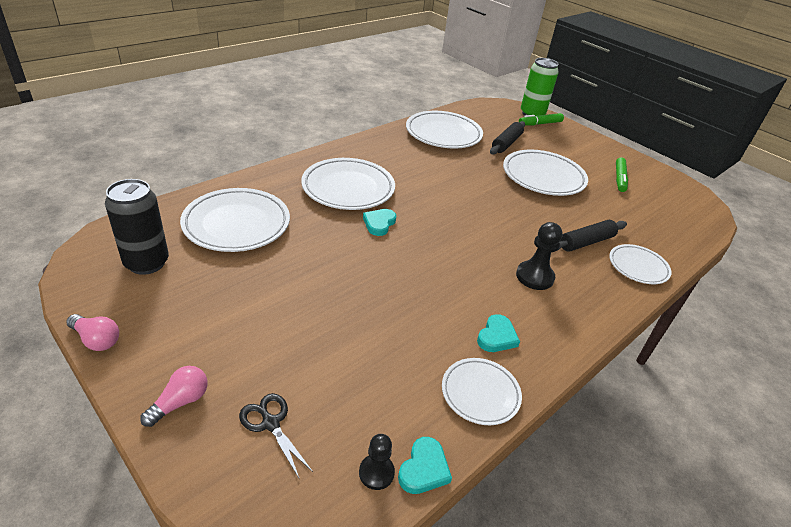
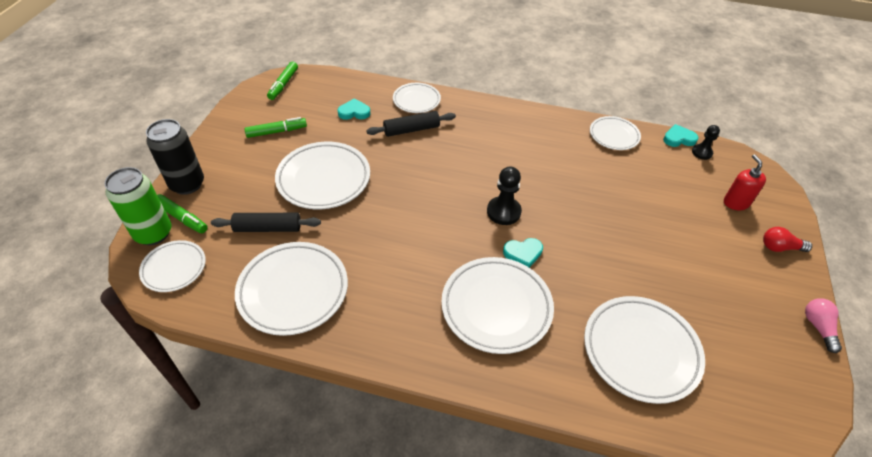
camera: 120 degrees left, 10 degrees up
black can [105,179,169,275] -> black can moved to [146,119,204,195]
pink light bulb [140,366,208,427] -> red light bulb [763,227,812,252]
black scissors [239,393,313,480] -> red soap dispenser [724,154,766,210]
turquoise heart [477,314,520,352] -> turquoise heart moved to [337,98,371,120]
black pawn [516,222,563,290] -> black pawn moved to [487,167,522,225]
black rolling pin [557,220,627,252] -> black rolling pin turned 45 degrees counterclockwise [366,111,456,137]
none -> white plate [139,240,206,292]
none -> green marker [267,61,298,100]

